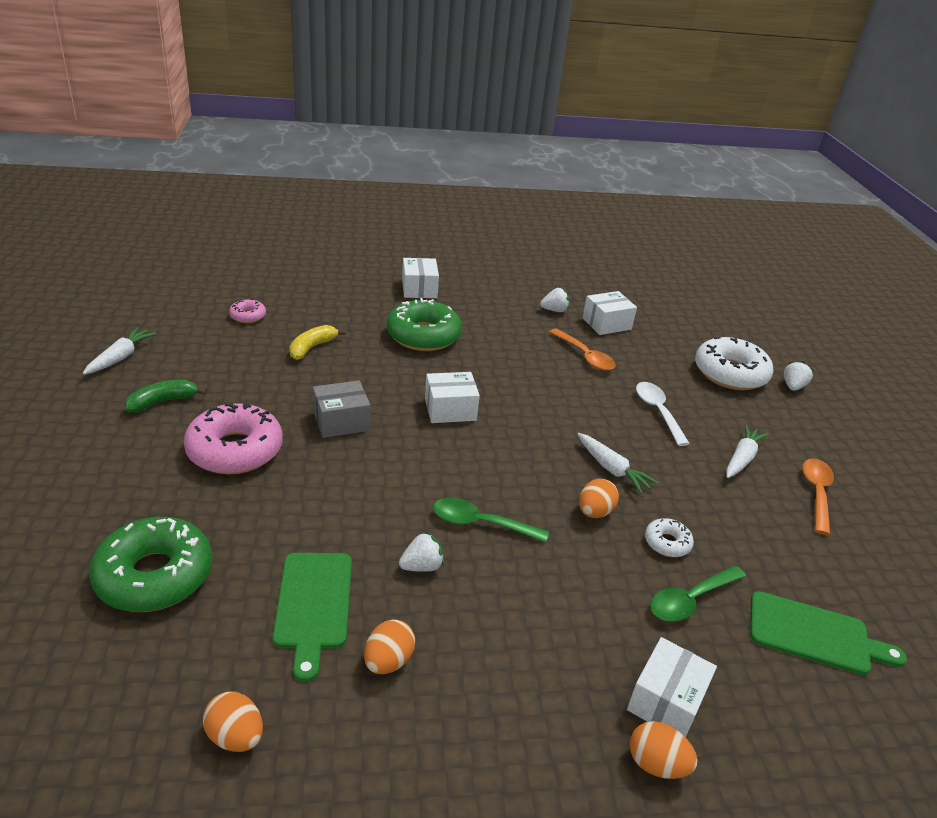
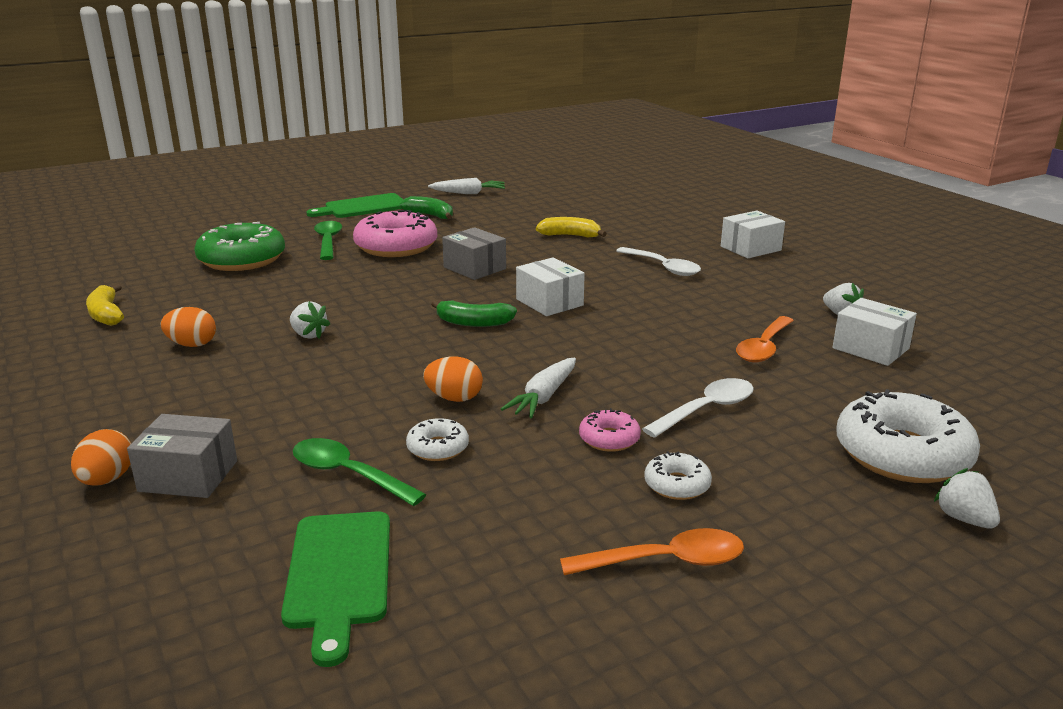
camera: 70 degrees right, 10 degrees down
orange egg [203,692,263,752] -> yellow banana [86,284,124,326]
pink donut [229,299,266,323] -> pink donut moved to [579,408,641,452]
green cutting board [273,553,352,682] -> green cutting board moved to [306,193,404,218]
green donut [387,298,462,351] -> white spoon [616,247,701,276]
green spoon [433,498,549,542] -> green spoon moved to [314,221,342,260]
white box [627,637,717,737] -> grey box [127,414,237,498]
white carrot [726,424,769,478] -> white donut [644,451,712,500]
white strawberry [784,361,814,391] -> white strawberry turned 120 degrees counterclockwise [934,468,1000,529]
none -> green banana [431,300,517,327]

